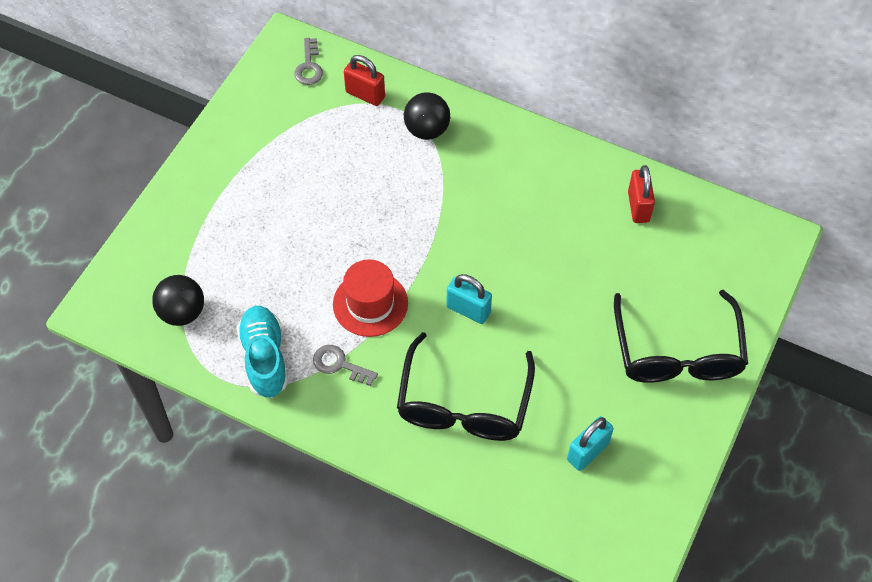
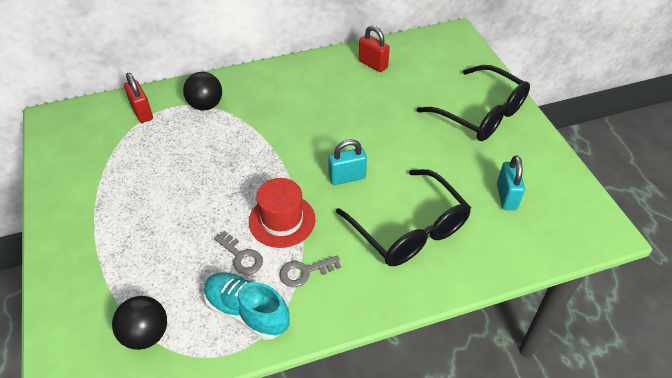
camera: 45 degrees left, 10 degrees down
grey key [294,38,323,85] -> grey key moved to [214,231,263,275]
red padlock [344,55,385,106] -> red padlock turned 75 degrees clockwise [124,73,153,123]

